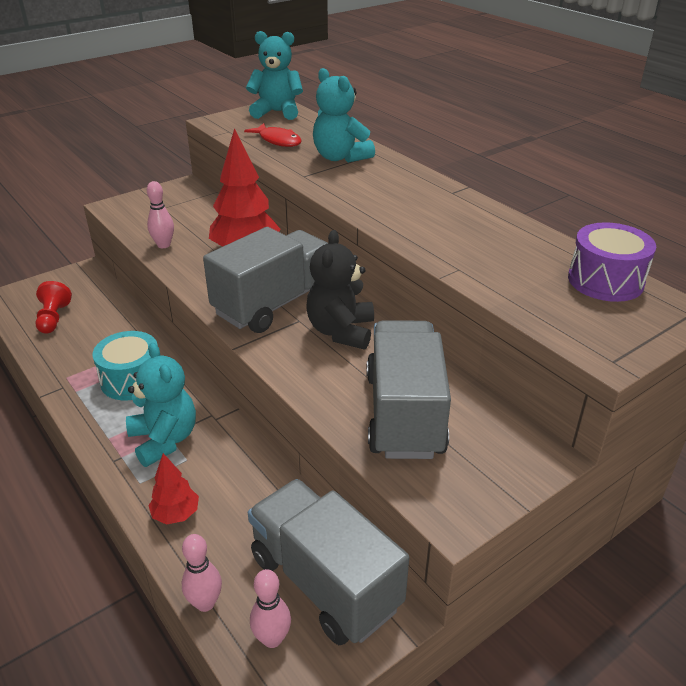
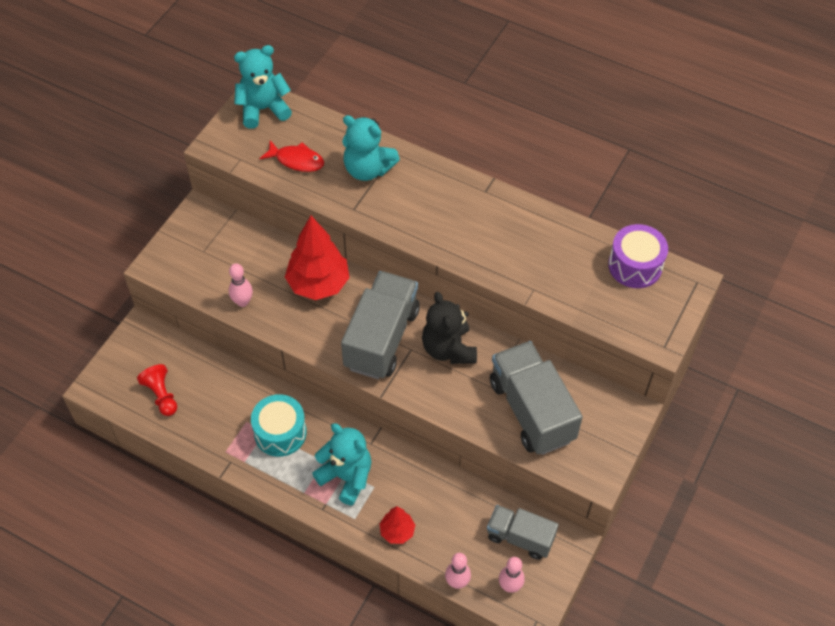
camera: 25 degrees left, 20 degrees up
grey truck [248,479,409,645] -> grey truck [487,505,559,560], size x0.61

